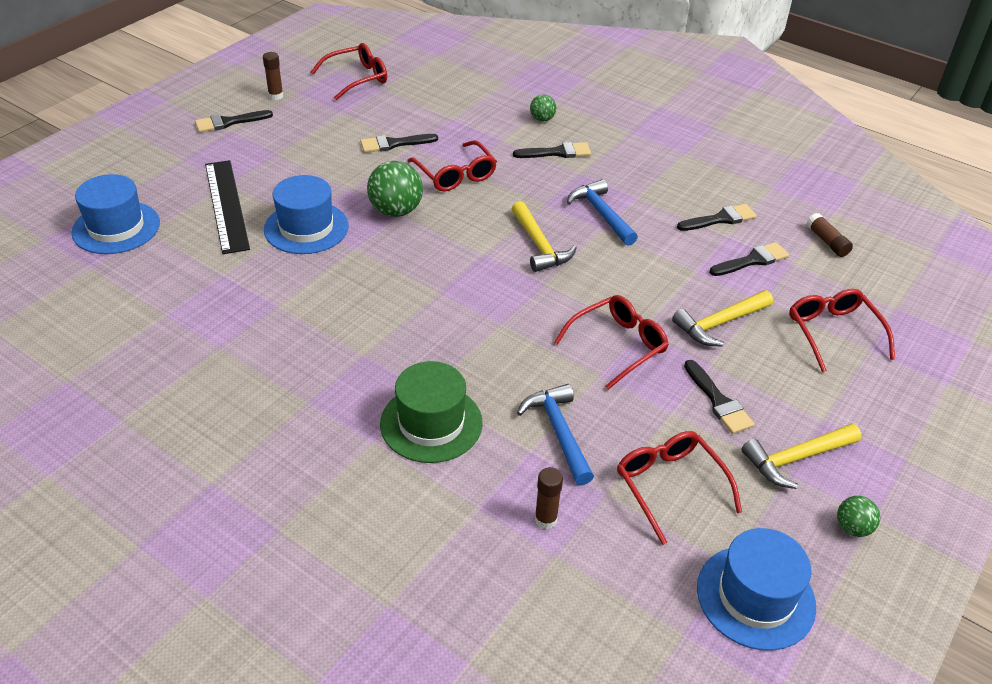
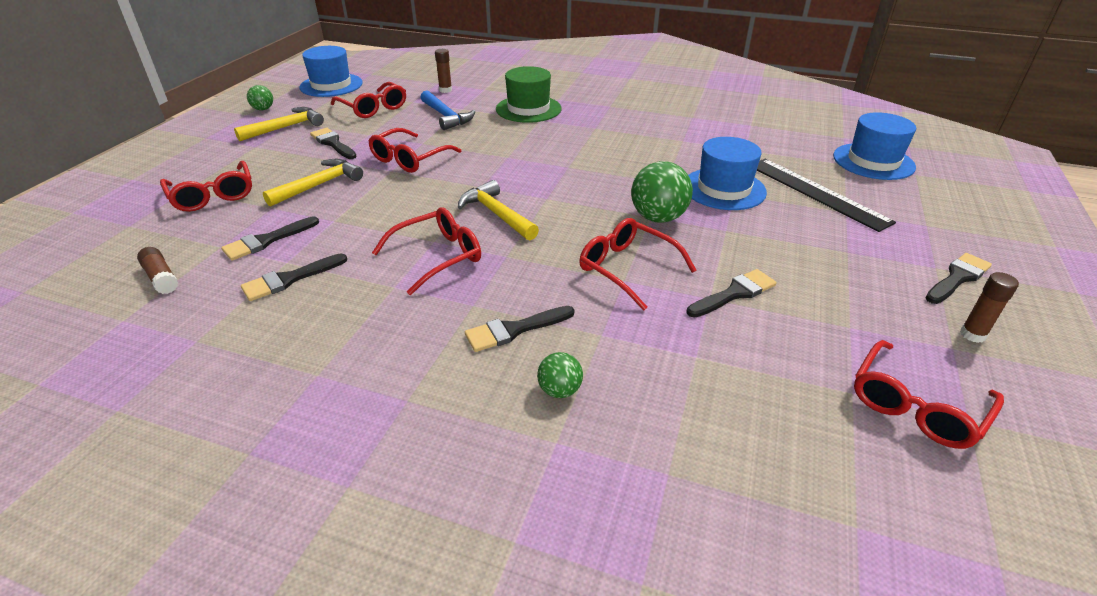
camera: 165 degrees right, 5 degrees down
blue hammer [567,179,638,246] -> red glasses [372,207,481,295]

